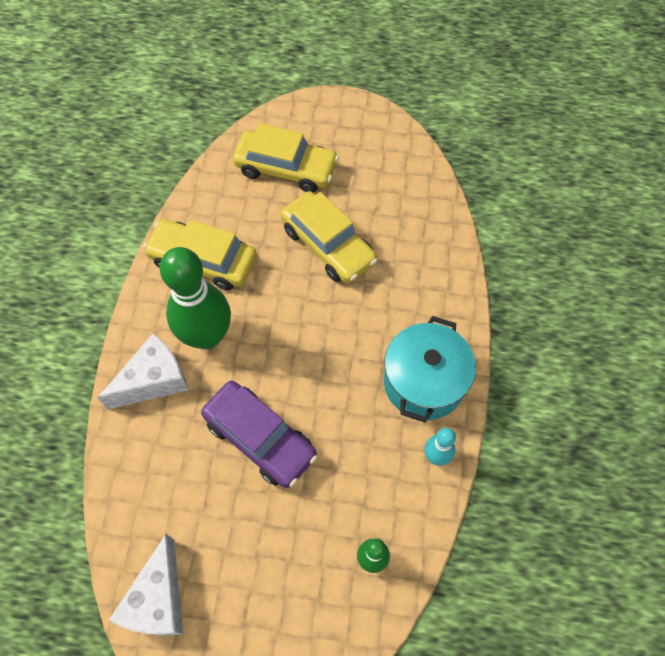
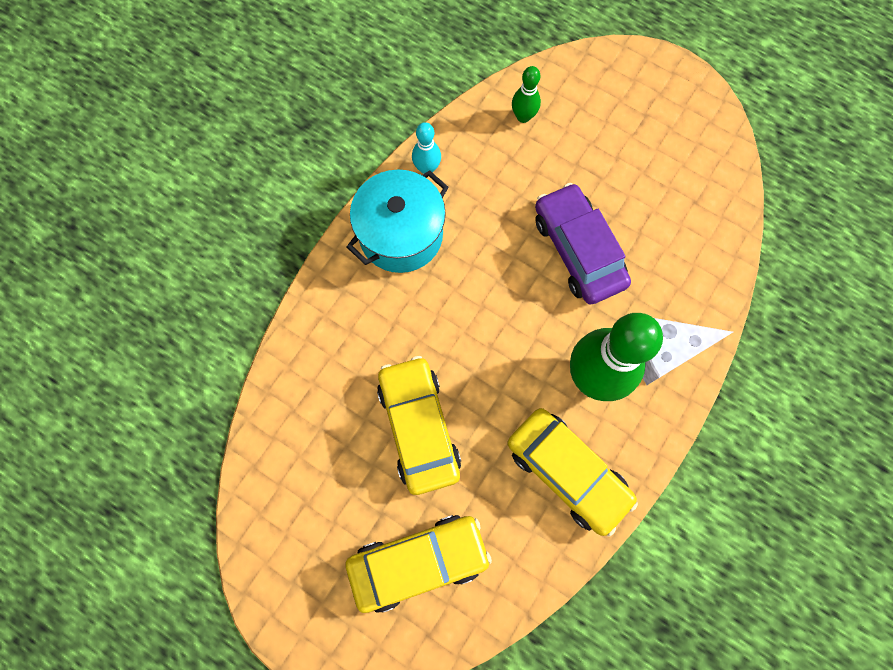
camera: 155 degrees left, 10 degrees up
white cheese [109,534,183,636] -> none
yellow car [233,123,339,193] -> yellow car turned 120 degrees clockwise [346,515,492,613]

